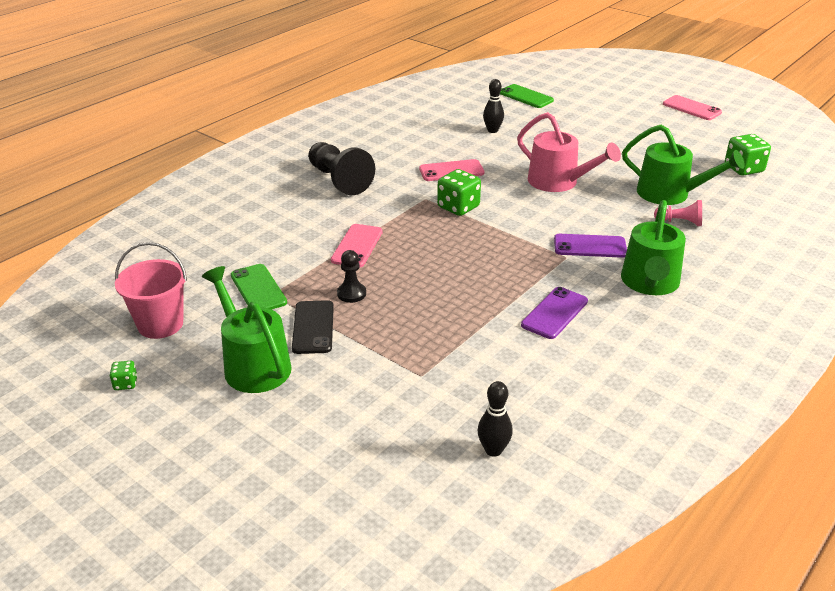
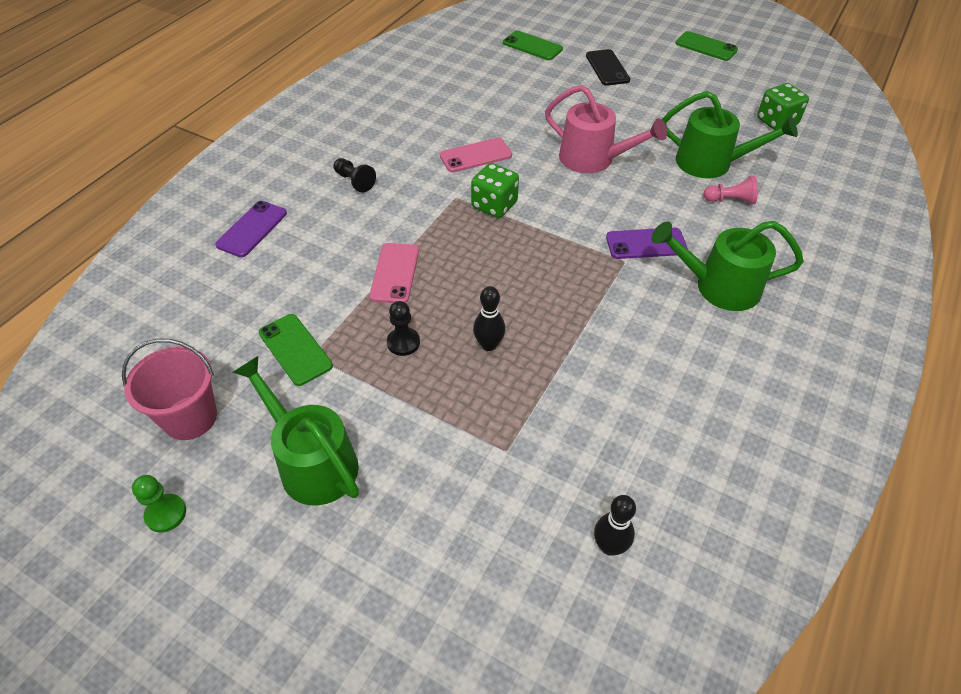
camera: 10 degrees left, 15 degrees up
green dice [110,361,137,390] -> green pawn [132,475,186,533]
black phone [292,300,334,354] -> black phone moved to [586,49,630,86]
black pawn [308,142,375,195] -> black pawn [333,158,376,193], size x0.53
black bowling pin [483,79,504,133] -> black bowling pin moved to [473,286,505,351]
purple phone [521,287,588,339] -> purple phone moved to [215,201,287,257]
green watering can [621,200,686,295] -> green watering can turned 90 degrees clockwise [651,221,804,311]
pink phone [663,95,722,120] -> green phone [676,31,738,61]

